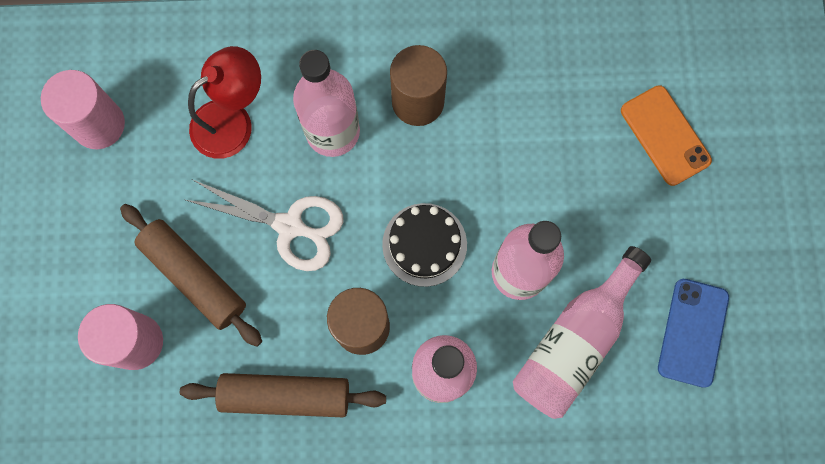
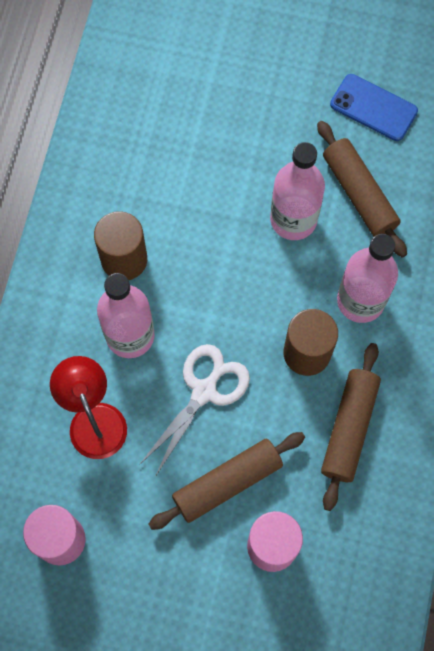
camera: 75 degrees left, 5 degrees down
black cake [382,203,467,287] -> none
pink bottle [513,246,651,419] -> brown rolling pin [317,121,407,258]
orange phone [621,85,712,186] -> none

